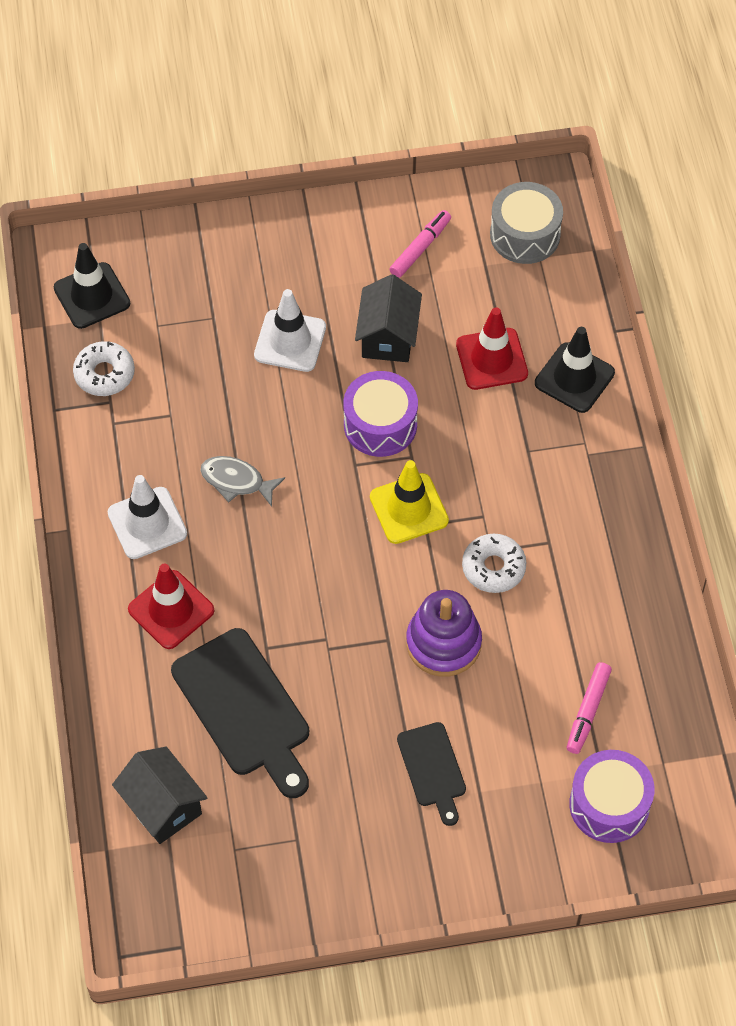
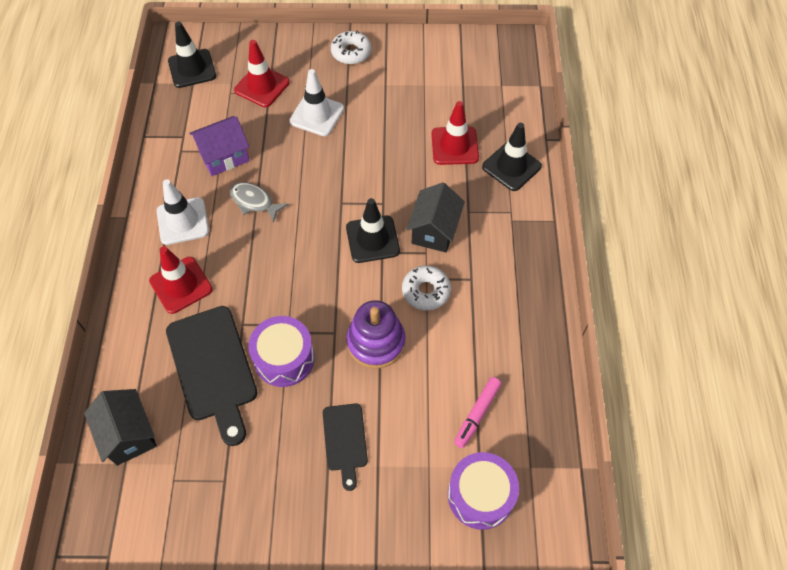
camera: 10 degrees right, 0 degrees up
white donut [73,341,135,396] -> white donut moved to [331,31,371,64]
purple drum [343,371,418,457] -> purple drum moved to [248,316,315,387]
black house [355,274,422,362] -> black house moved to [406,182,465,252]
yellow traffic cone [370,460,449,544] -> black traffic cone [346,198,400,263]
pink marker [389,210,451,278] -> none
grey drum [490,182,563,264] -> none
none -> purple house [189,116,249,176]
none -> red traffic cone [234,40,290,107]

